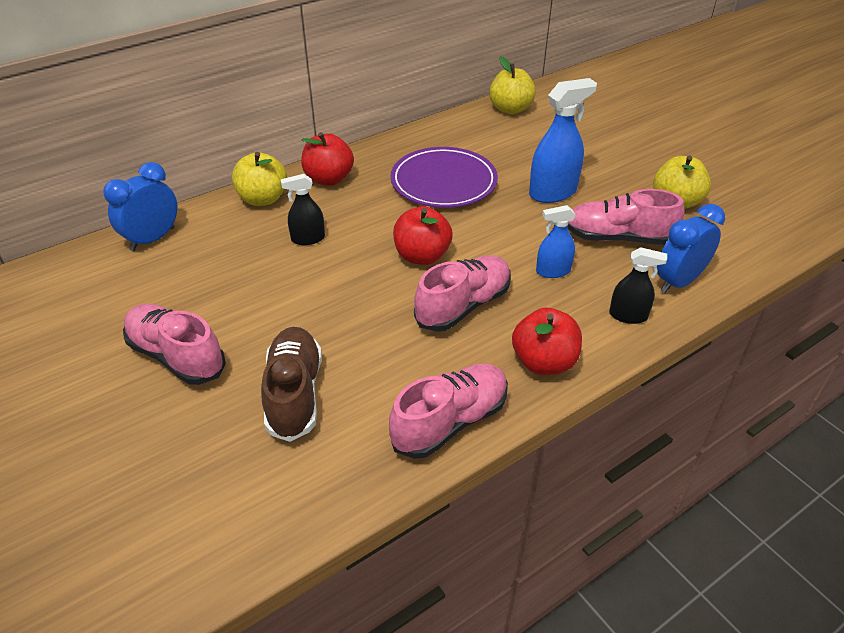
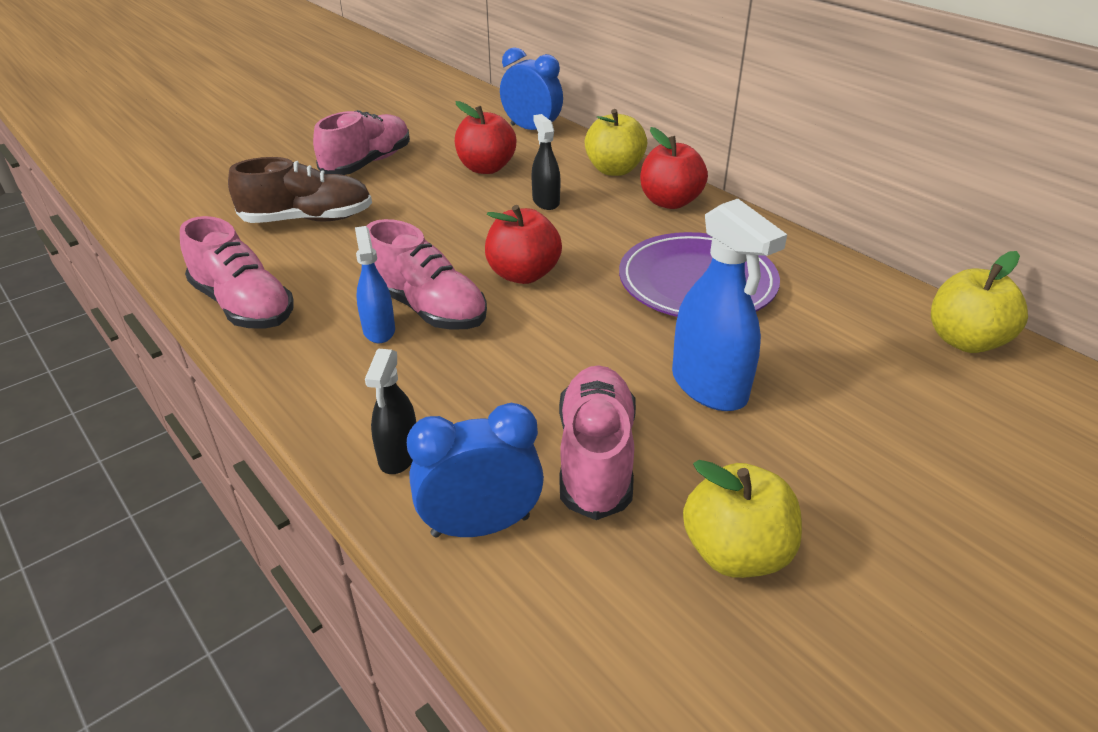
camera: 85 degrees right, 5 degrees down
red apple [512,308,582,375] -> red apple moved to [455,101,516,174]
blue spray bottle [536,205,576,278] -> blue spray bottle moved to [355,226,395,343]
blue clock [657,204,725,293] -> blue clock turned 60 degrees counterclockwise [407,403,544,538]

